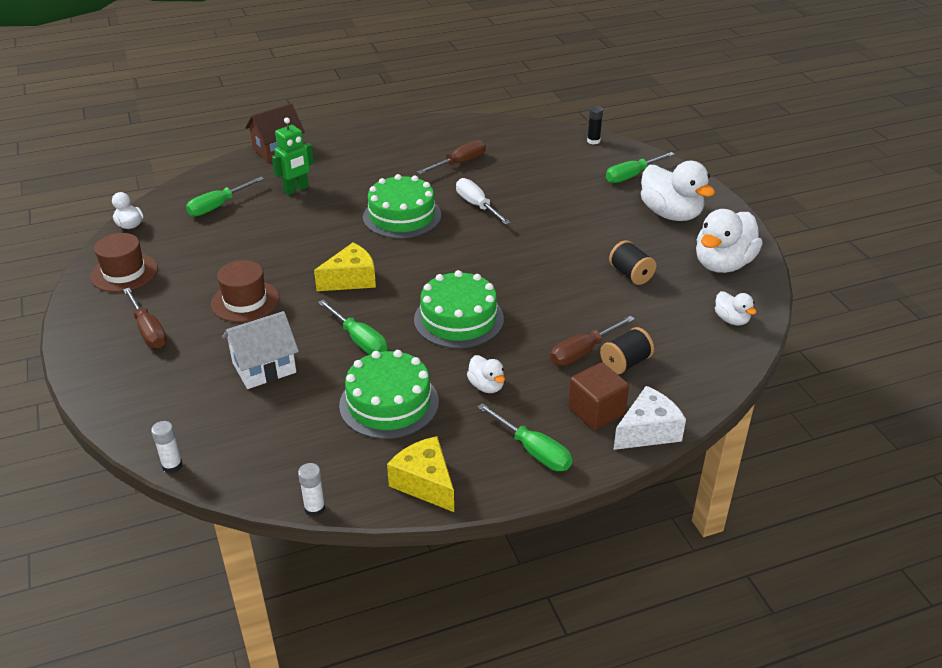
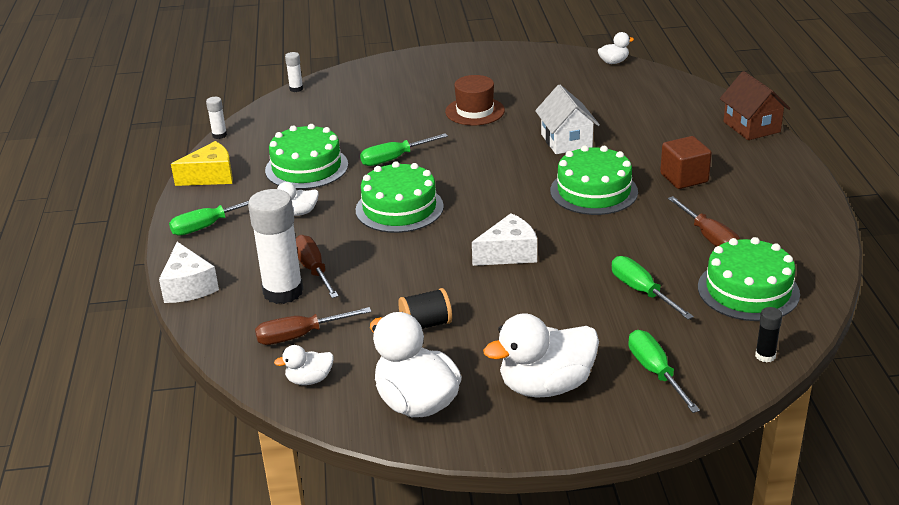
camera: 105 degrees right, 5 degrees down
brown hat [90,233,158,292] -> none
brown screwdriver [123,288,167,348] -> brown screwdriver moved to [255,307,372,345]
green screwdriver [186,177,264,216] -> green screwdriver moved to [612,256,694,320]
white house [222,311,299,389] -> white house moved to [535,85,600,154]
green robot [272,118,314,195] -> none
yellow cheese [314,243,376,291] -> none
white screwdriver [456,178,511,225] -> none
brown cube [568,363,629,430] -> brown cube moved to [660,136,712,189]
black spool [600,327,654,375] -> white glue stick [248,189,304,304]
none -> white cheese [472,213,537,266]
none -> green cake [698,237,800,321]

